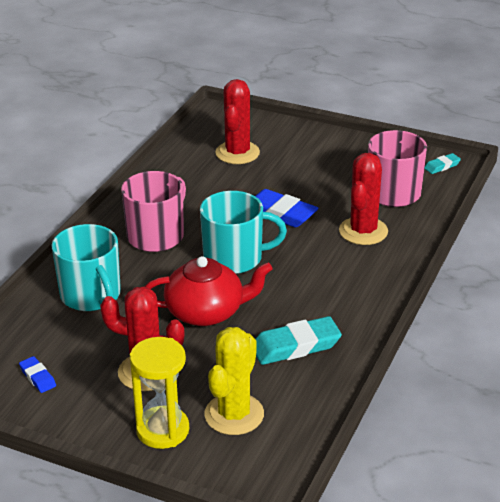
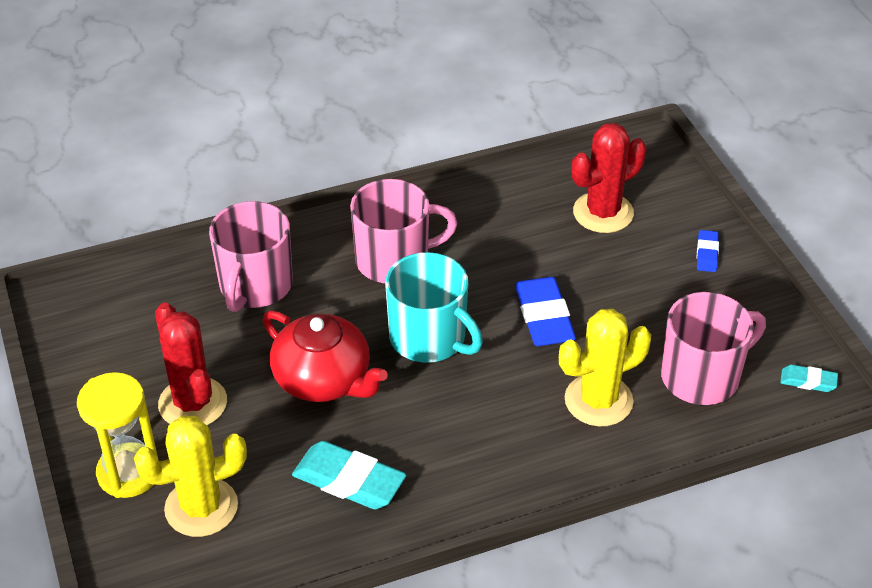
camera: 45 degrees right, 10 degrees up
blue eraser [19,356,56,393] -> blue eraser moved to [697,230,719,272]
turquoise mug [52,224,121,311] -> pink mug [209,201,293,312]
red cactus [339,153,388,245] -> yellow cactus [559,309,651,426]

